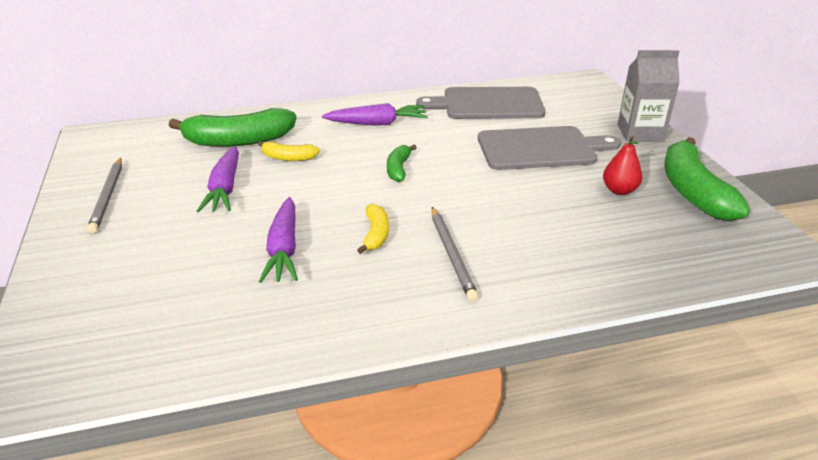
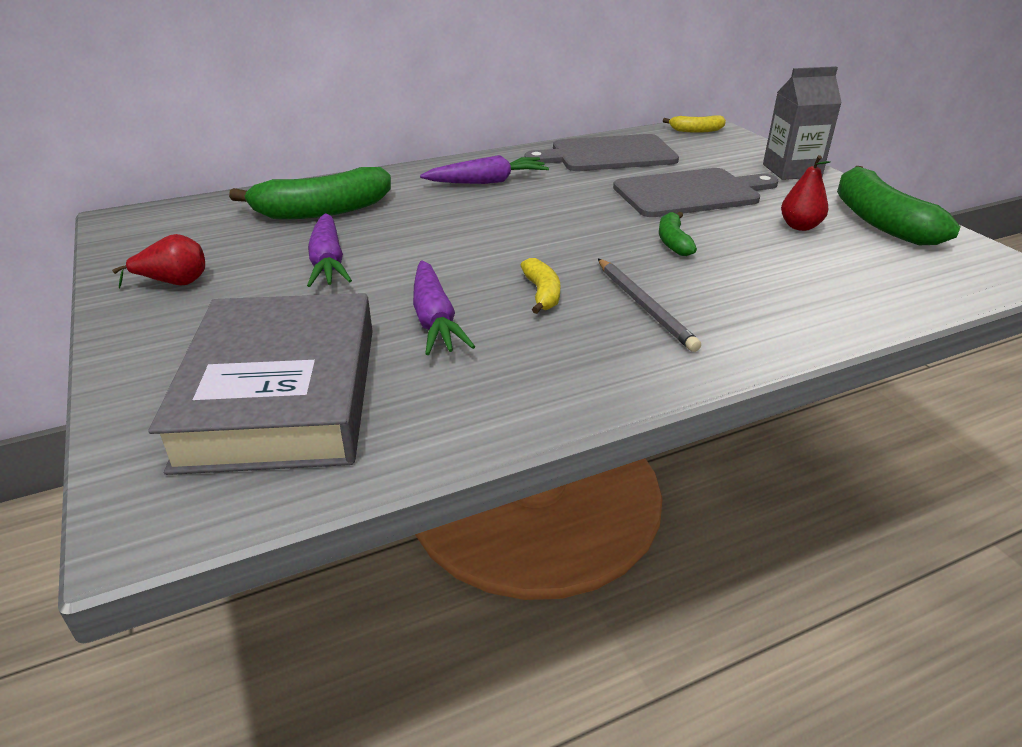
camera: 10 degrees left, 0 degrees up
grey pencil [87,158,122,233] -> red pear [112,234,205,288]
yellow banana [258,141,320,161] -> yellow banana moved to [663,115,726,133]
green banana [387,144,417,182] -> green banana moved to [659,212,697,256]
none -> grey book [148,293,373,475]

